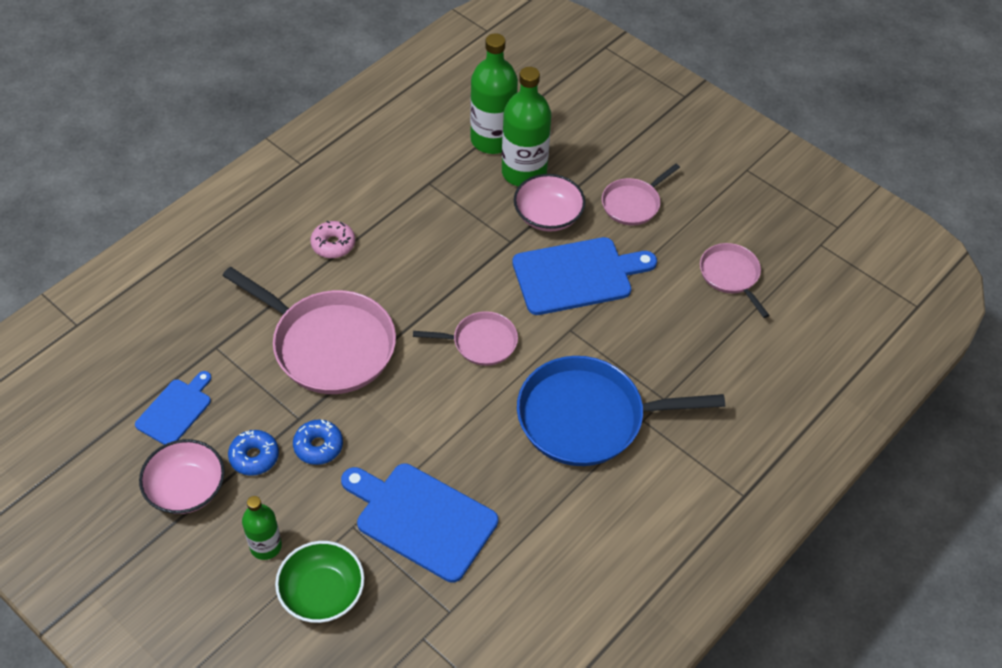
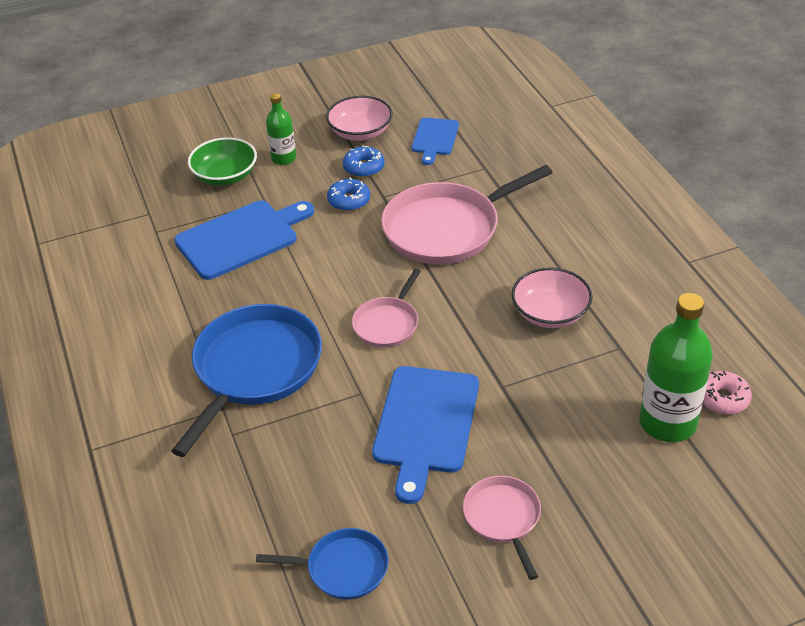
camera: 120 degrees right, 10 degrees down
blue cutting board [135,371,211,445] -> blue cutting board turned 45 degrees clockwise [412,118,459,165]
pink donut [311,221,355,258] -> pink donut moved to [703,371,752,415]
green bottle [502,67,551,187] -> none
pink bowl [514,174,585,232] -> pink bowl moved to [512,267,593,328]
pink pan [700,243,769,318] -> blue pan [256,528,389,600]

